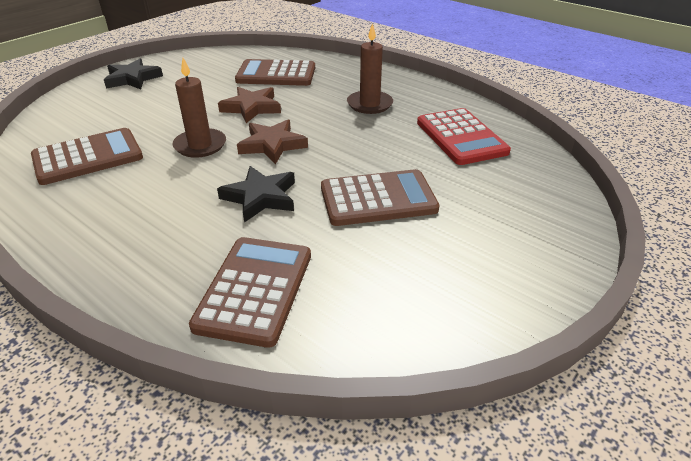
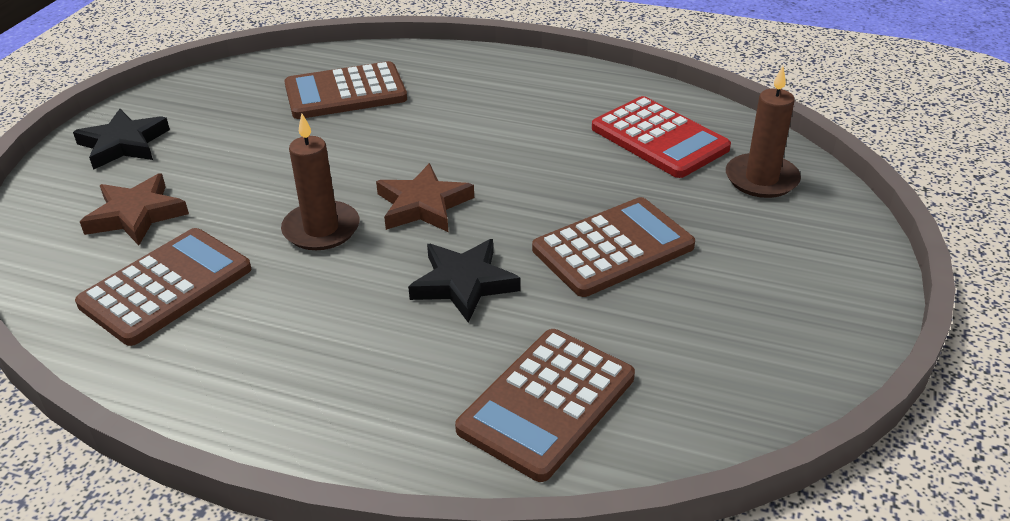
camera: 20 degrees left, 0 degrees up
brown calculator [189,237,311,348] -> brown calculator turned 135 degrees counterclockwise [455,329,635,482]
brown star [218,87,281,123] -> brown star moved to [80,174,189,245]
brown candle [347,23,393,114] -> brown candle moved to [726,66,801,198]

